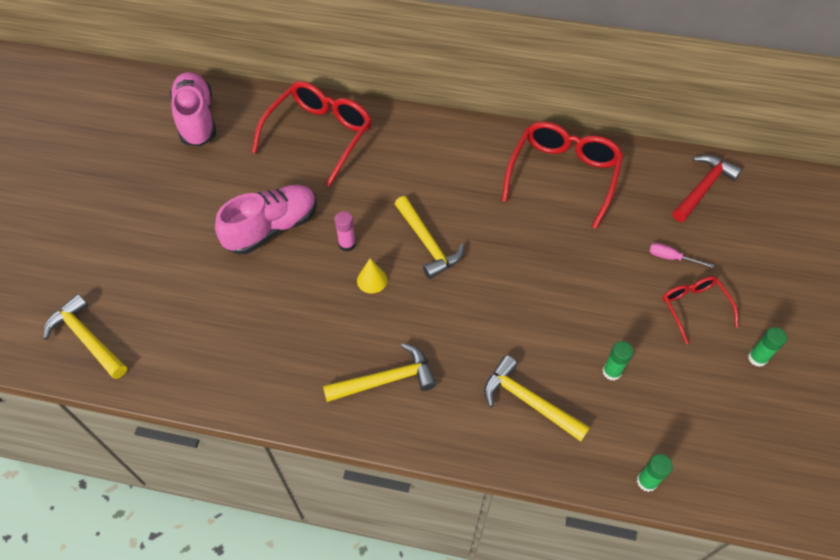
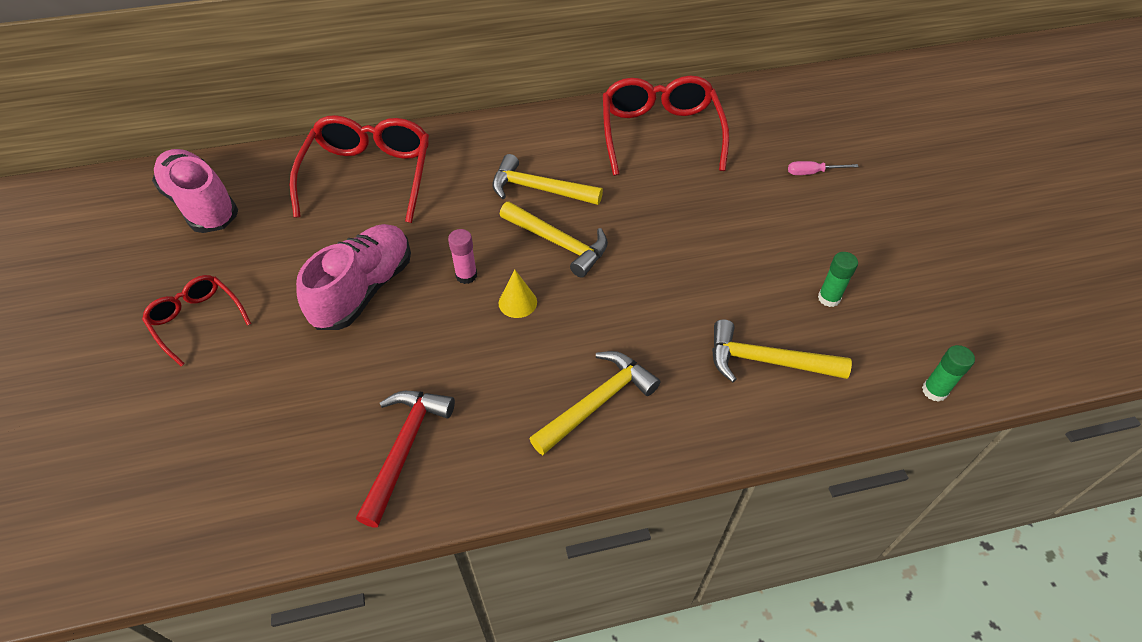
camera: 25 degrees left, 5 degrees down
yellow hammer [43,294,127,379] -> yellow hammer moved to [492,154,603,205]
red glasses [662,276,738,344] -> red glasses moved to [142,275,251,366]
red hammer [672,155,742,222] -> red hammer moved to [356,391,455,527]
green glue stick [748,327,787,367] -> none

